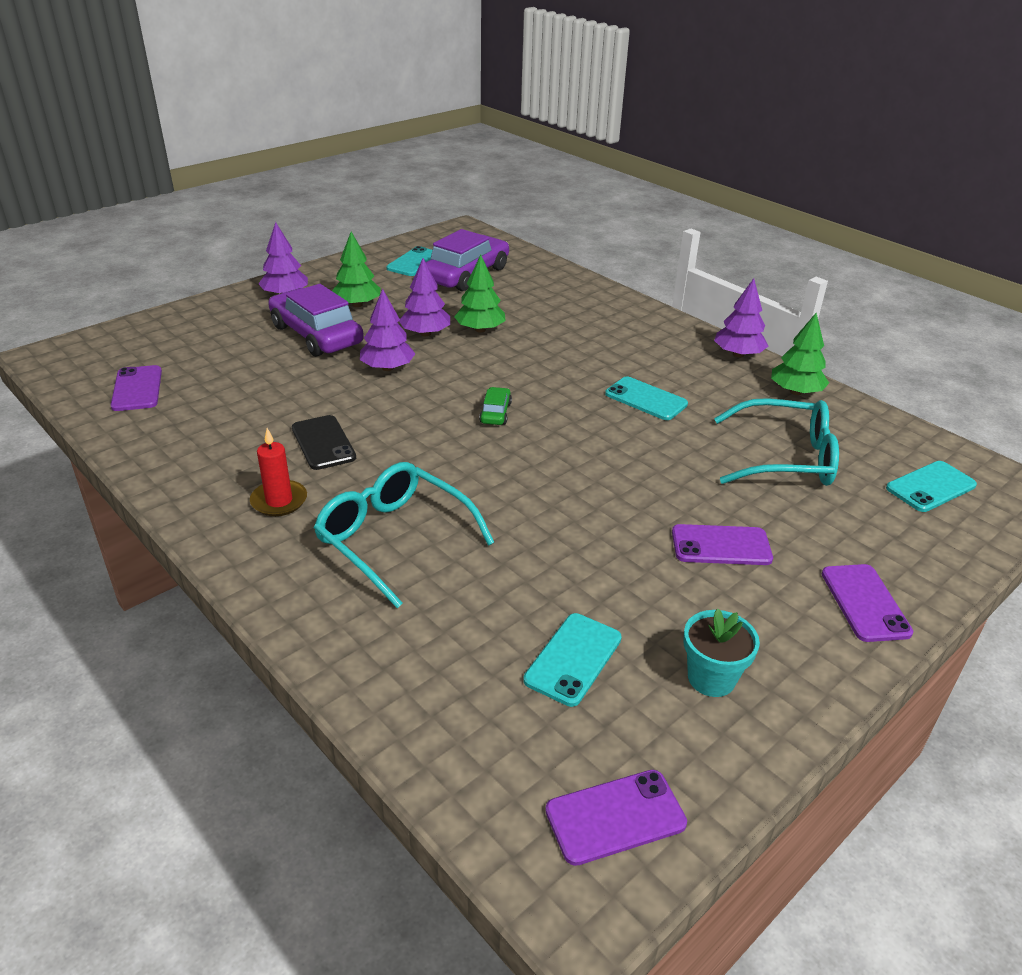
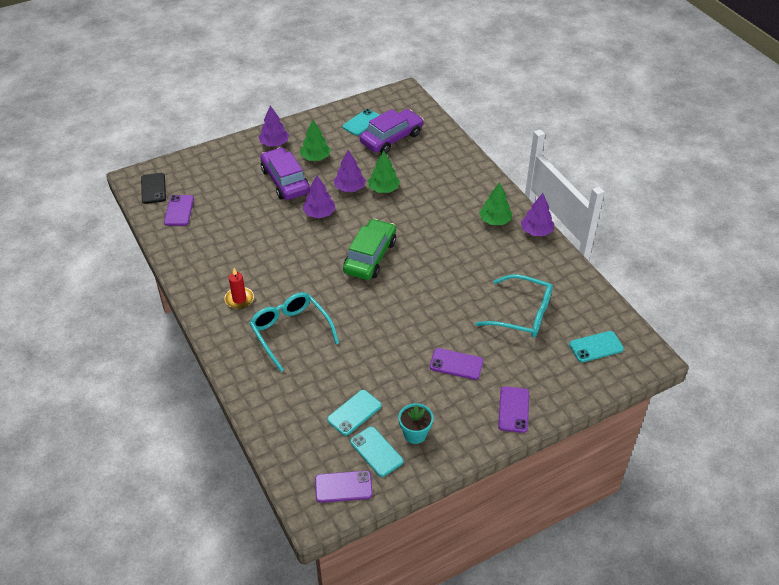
camera: 15 degrees right, 10 degrees up
black phone [292,415,356,470] -> black phone moved to [141,173,166,204]
green car [479,387,512,425] -> green car [343,219,396,280], size x2.24
turquoise phone [605,377,688,420] -> turquoise phone moved to [350,426,403,477]
green tree [771,313,829,395] -> green tree moved to [479,182,512,225]

